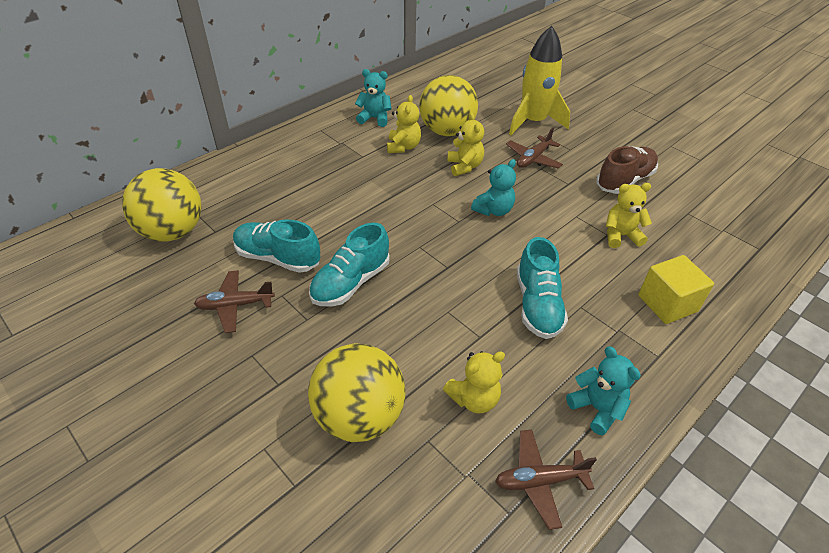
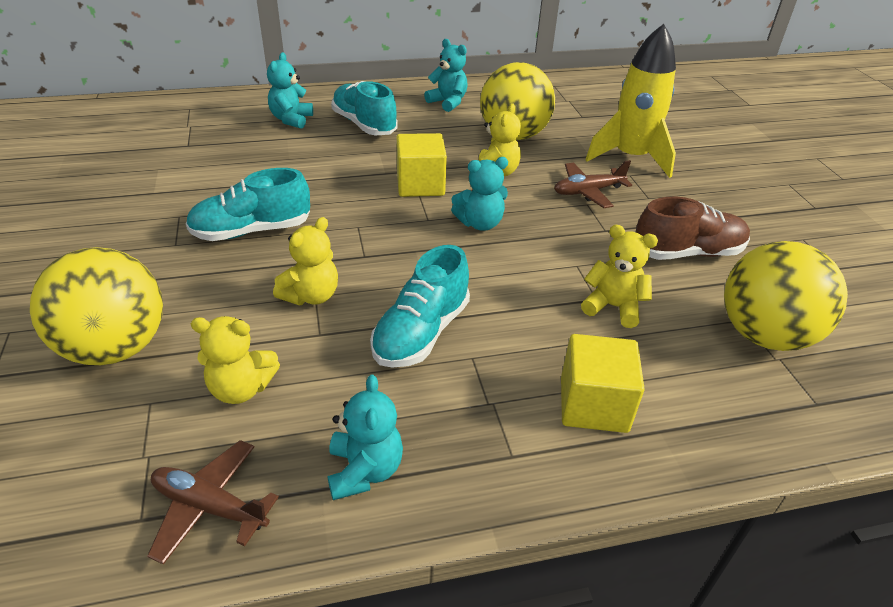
camera: 30 degrees right, 5 degrees down
yellow ball [122,168,202,242] -> yellow ball moved to [724,241,848,351]
brown plane [194,270,275,333] -> none
turquoise shoe [233,219,320,273] -> turquoise shoe moved to [331,81,398,135]
yellow teddy bear [387,95,421,153] -> yellow teddy bear moved to [273,217,338,305]
none -> turquoise teddy bear [267,52,313,129]
none -> yellow cube [396,133,447,197]

